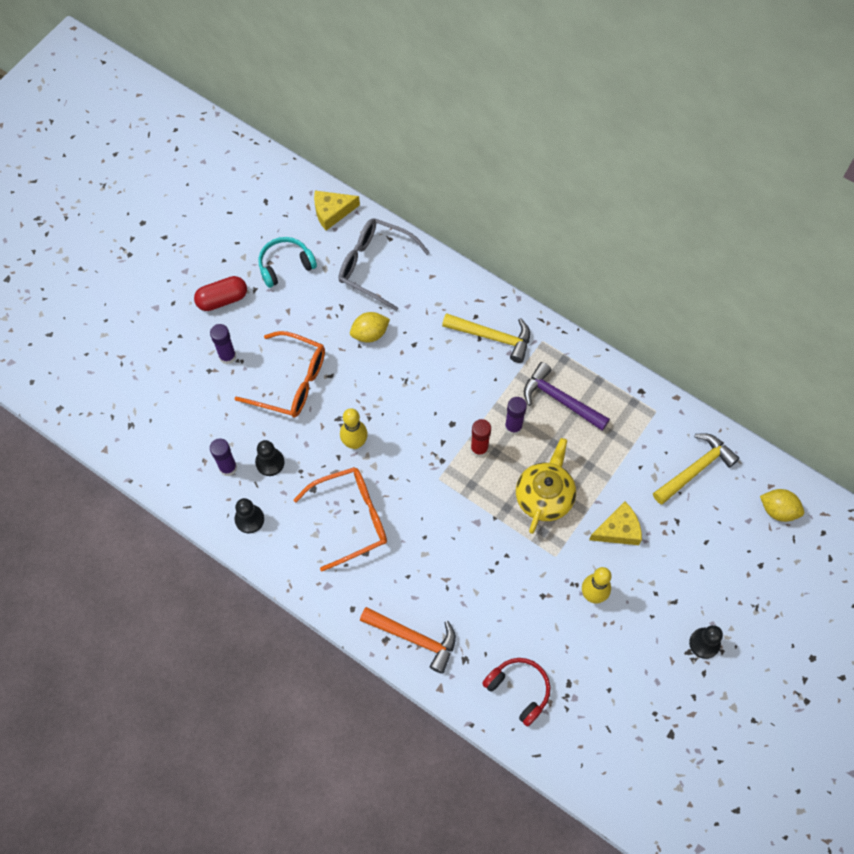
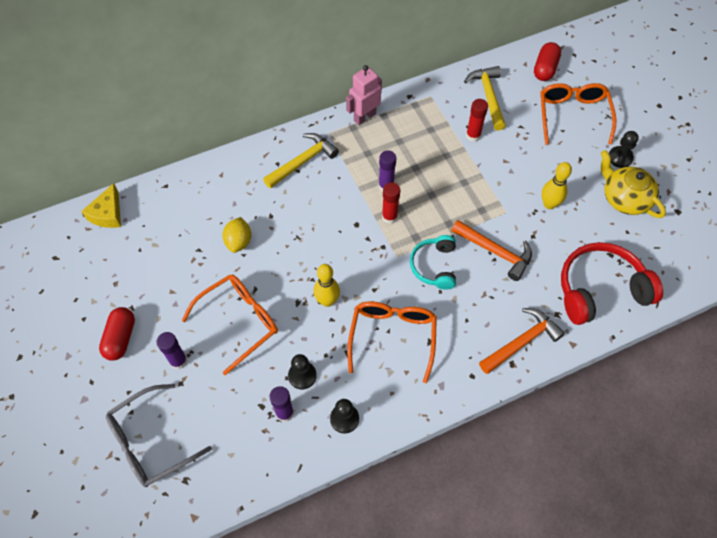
camera: 60 degrees left, 5 degrees down
turquoise headphones [259,237,317,288] -> turquoise headphones moved to [410,235,456,290]
grey glasses [338,218,430,311] -> grey glasses moved to [106,384,212,487]
red headphones [482,658,550,727] -> red headphones [561,242,663,325], size x1.67
yellow teapot [516,438,576,534] -> yellow teapot moved to [601,150,666,218]
purple hammer [524,362,610,431] -> none
yellow cheese [589,502,642,545] -> none
yellow lemon [760,489,804,522] -> red capsule [534,42,561,81]
none -> pink robot [346,65,382,125]
none -> orange hammer [451,220,532,281]
none -> red glue stick [466,99,488,142]
none -> orange glasses [540,83,616,145]

